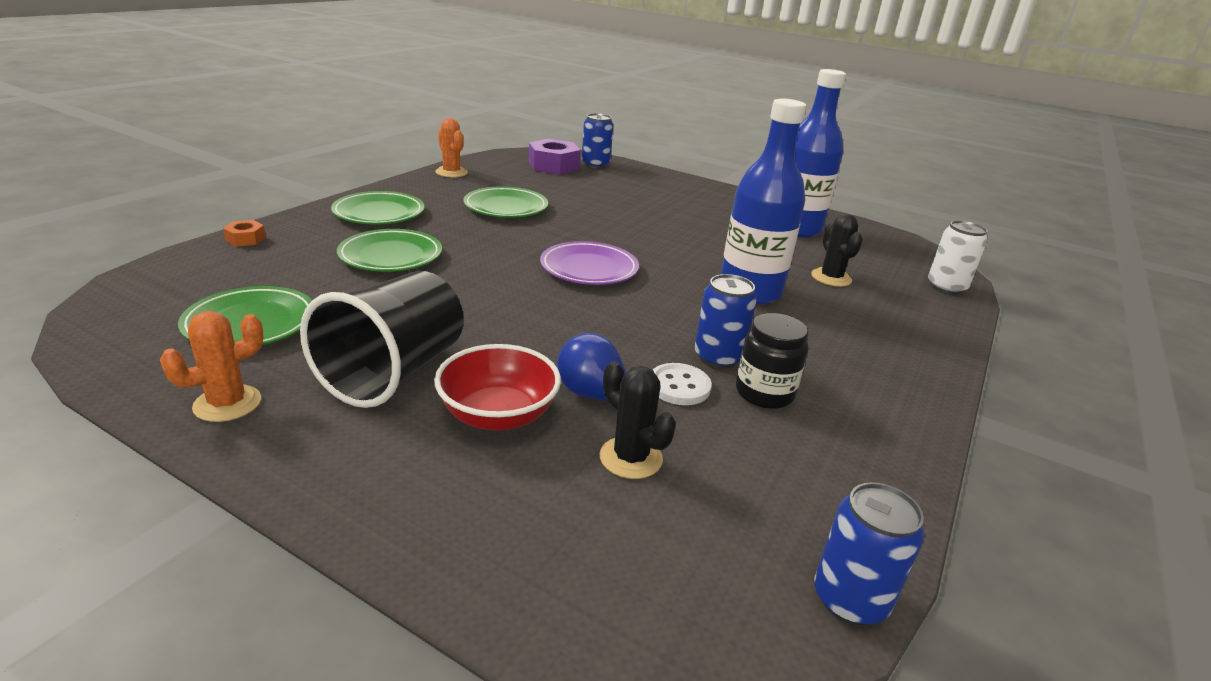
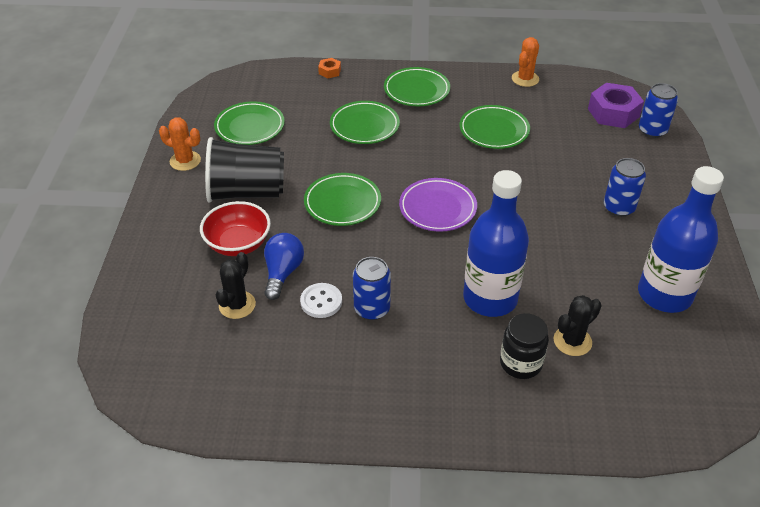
camera: 65 degrees right, 15 degrees up
black jar [736,313,809,409] -> black jar moved to [500,313,549,379]
blue can [814,482,925,625] -> blue can moved to [604,158,646,217]
white can [928,220,988,294] -> none
none -> green plate [304,173,381,226]

